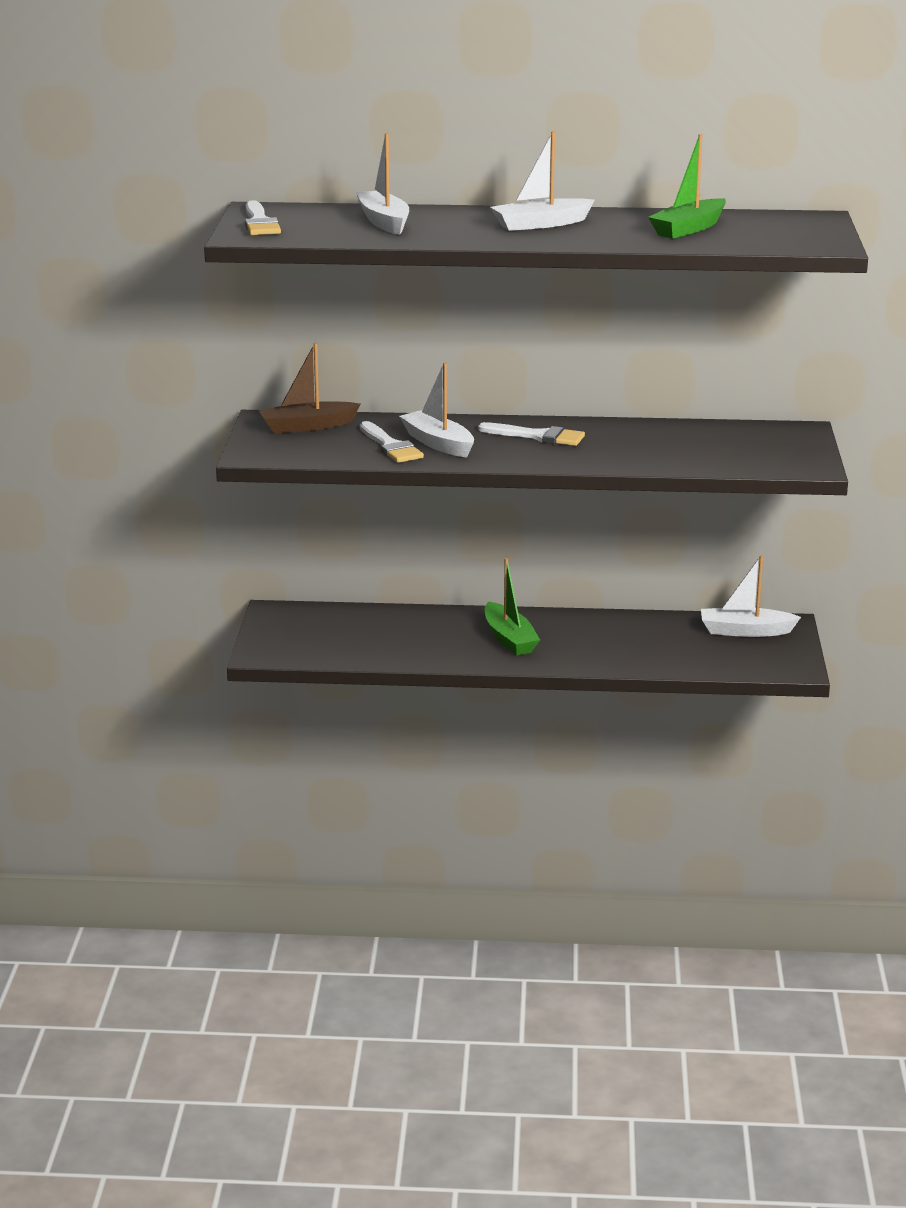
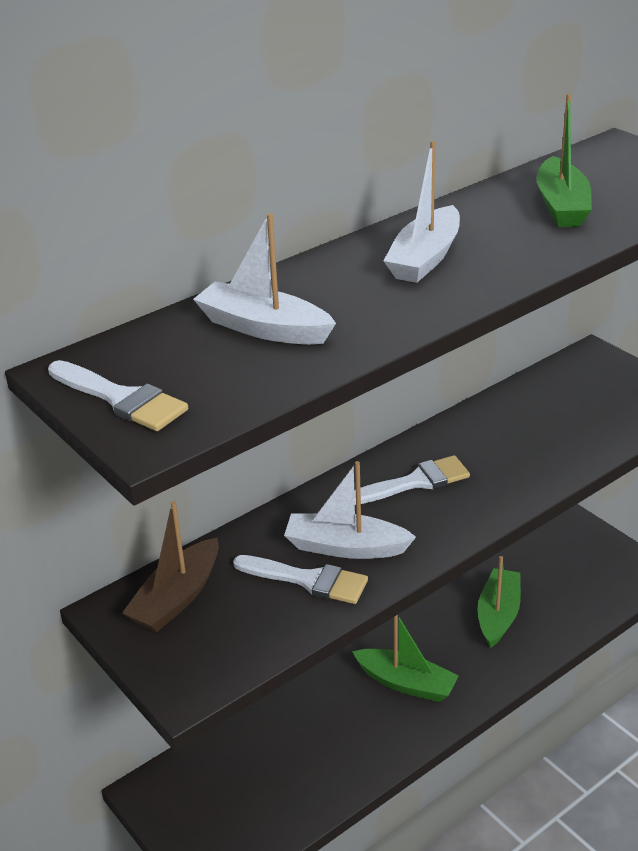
camera: 40 degrees left, 10 degrees up
white boat [701,555,801,637] -> none
none -> green boat [477,556,521,648]

